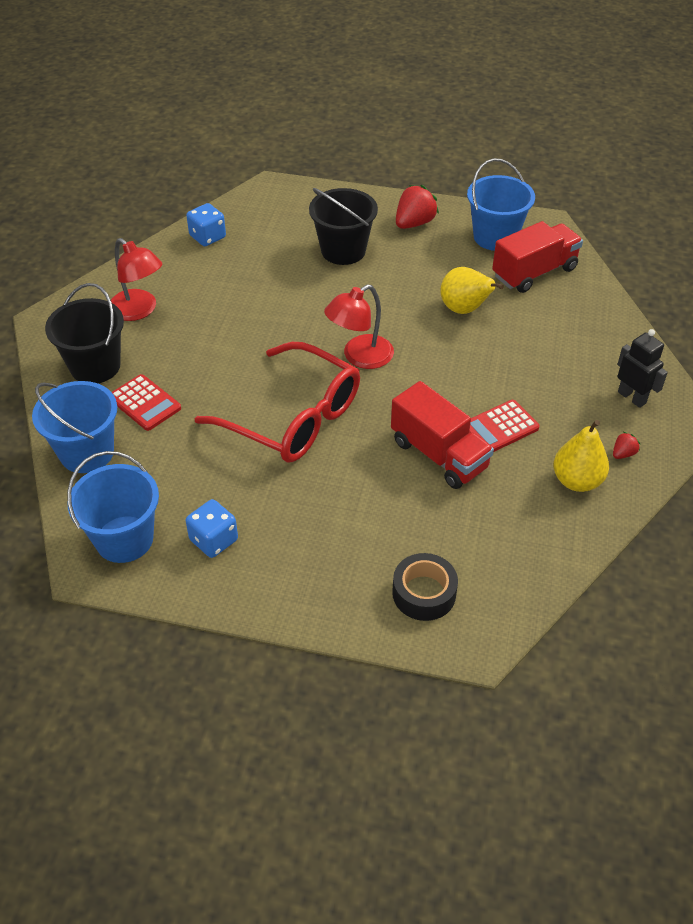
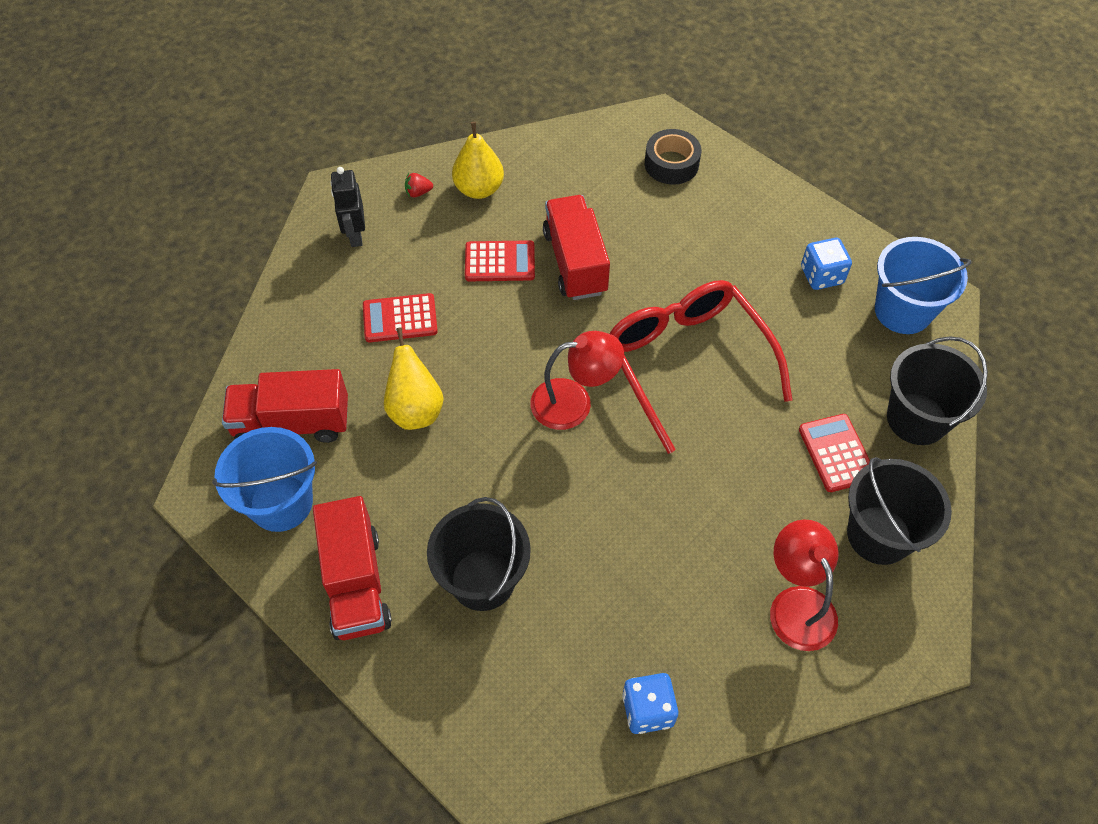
camera: 150 degrees left, 10 degrees up
blue bucket [32,381,117,473] -> black bucket [887,336,988,445]
red strawberry [396,185,439,229] -> red truck [313,496,392,640]
none -> red calculator [363,293,438,342]

